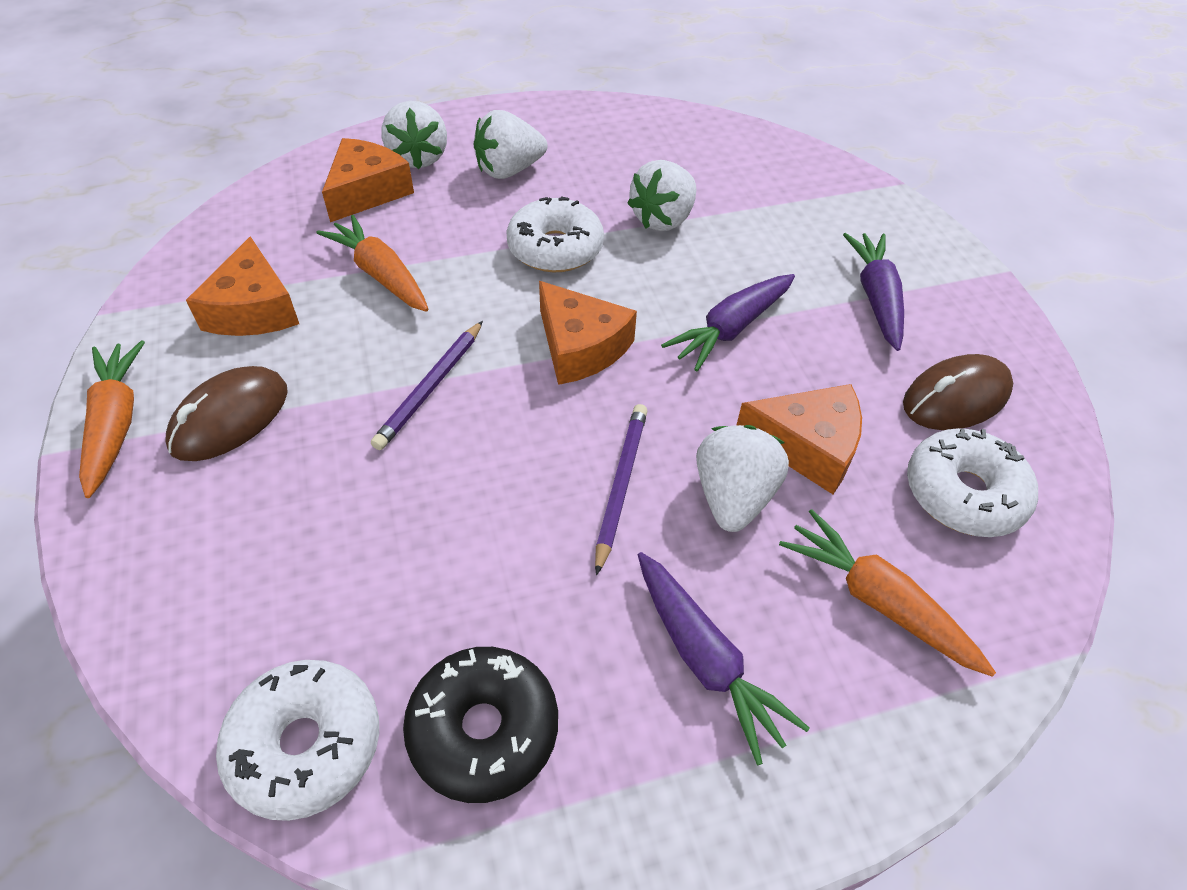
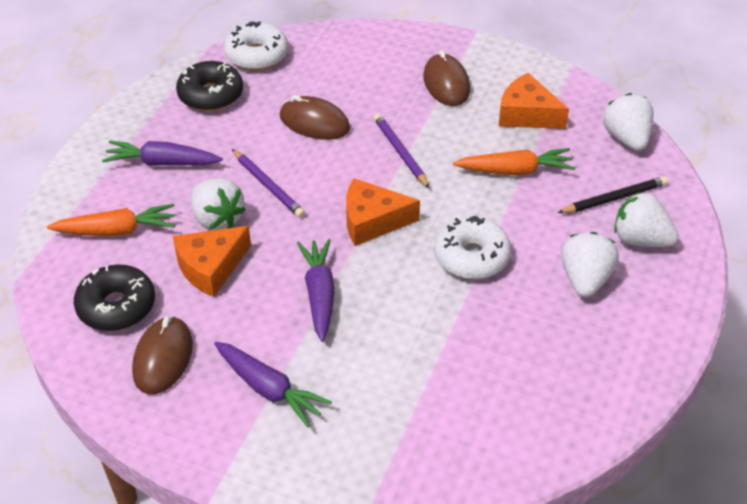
camera: 130 degrees right, 5 degrees down
orange carrot [79,340,145,498] -> none
orange cheese [322,138,414,222] -> black pencil [558,176,668,213]
white strawberry [627,160,696,231] -> white strawberry moved to [603,93,654,151]
white donut [907,428,1038,537] -> black donut [74,264,155,331]
none -> brown mouse [280,95,350,140]

